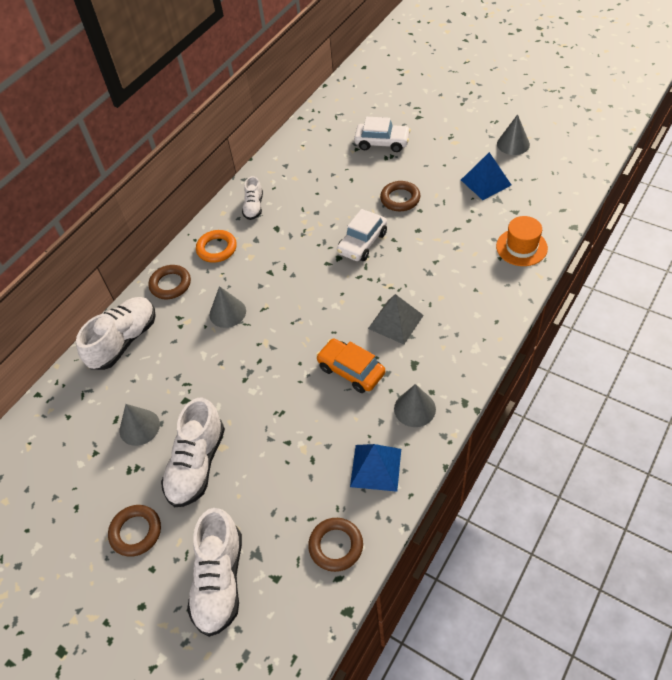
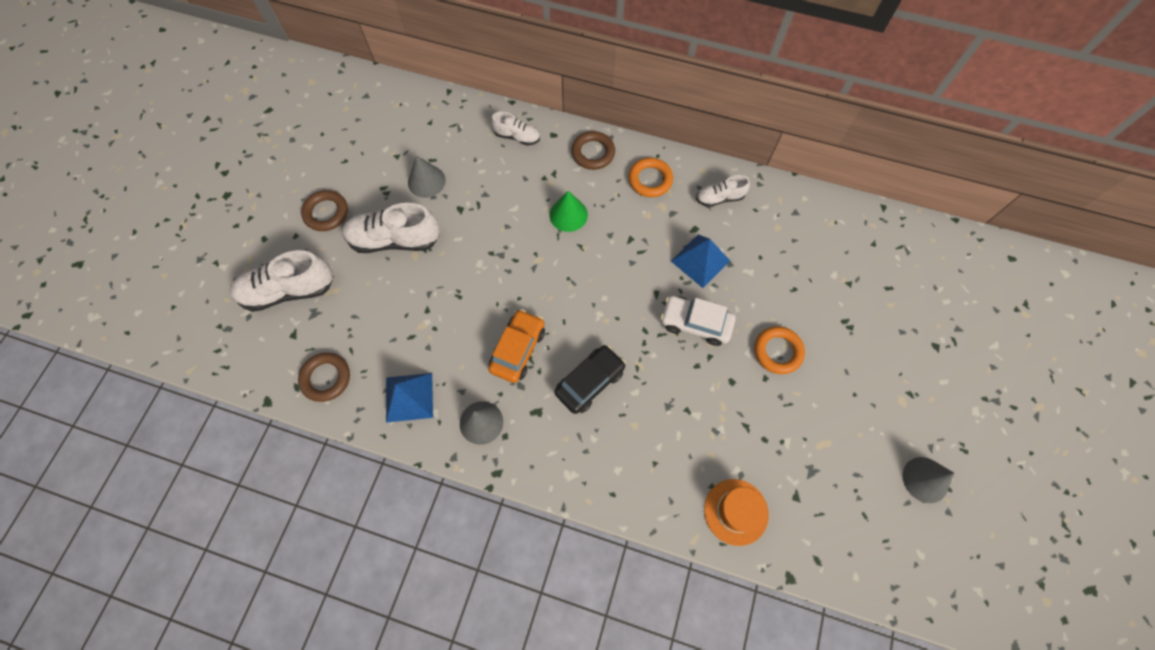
camera: 70 degrees right, 15 degrees up
white shoe [76,297,156,370] -> white shoe [491,111,540,146], size x0.56
grey cone [209,286,246,328] -> green cone [550,191,588,232]
white car [354,117,411,152] -> none
grey pyramid [368,294,424,344] -> black car [554,345,626,414]
brown ring [380,181,420,211] -> orange ring [754,326,805,374]
blue pyramid [461,152,511,200] -> blue pyramid moved to [671,234,730,288]

